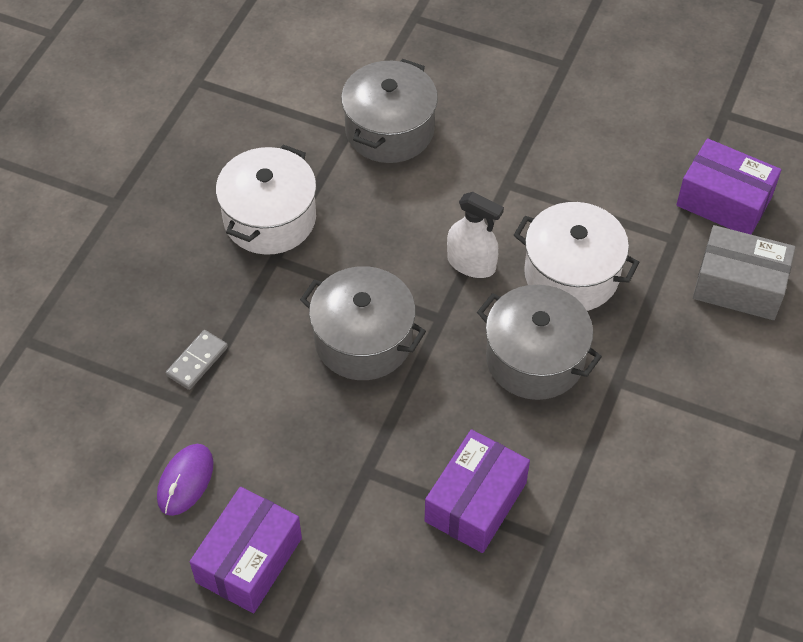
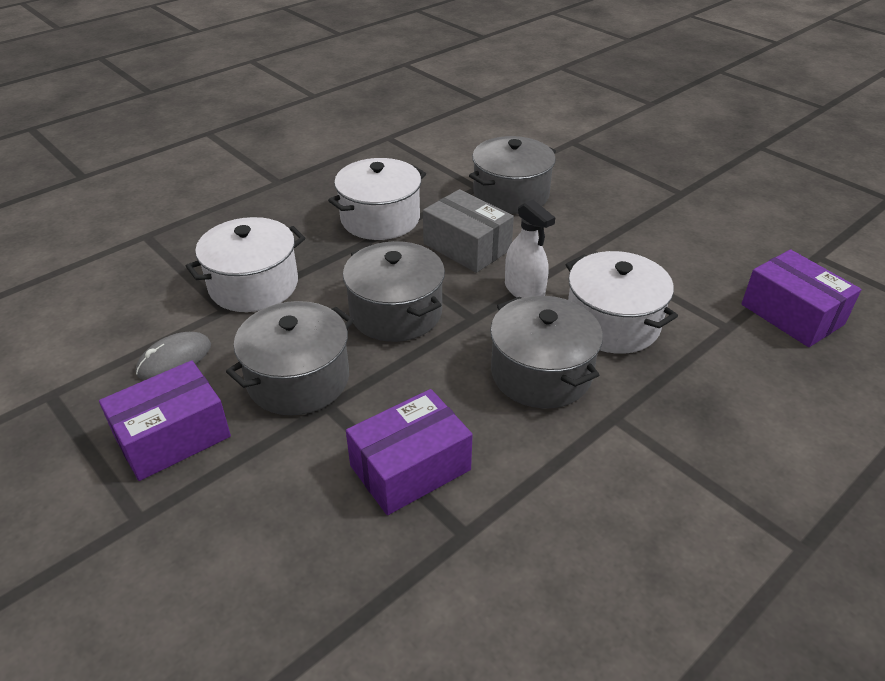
camera: 25 degrees right, 15 degrees down
purple mouse [157,444,214,516] -> grey mouse [136,332,211,380]
grey domino [166,330,228,390] -> white pot [186,217,305,312]
grey box [693,225,796,320] -> grey box moved to [423,189,514,273]
none -> grey pot [226,301,354,415]

